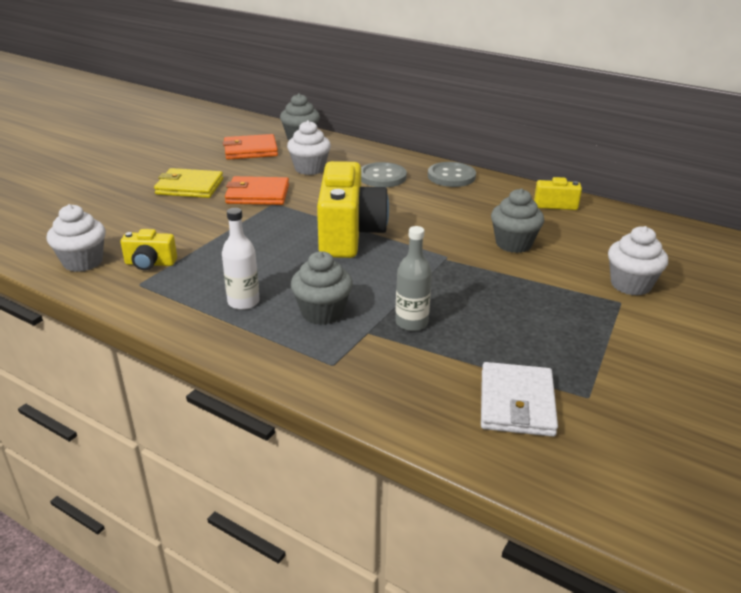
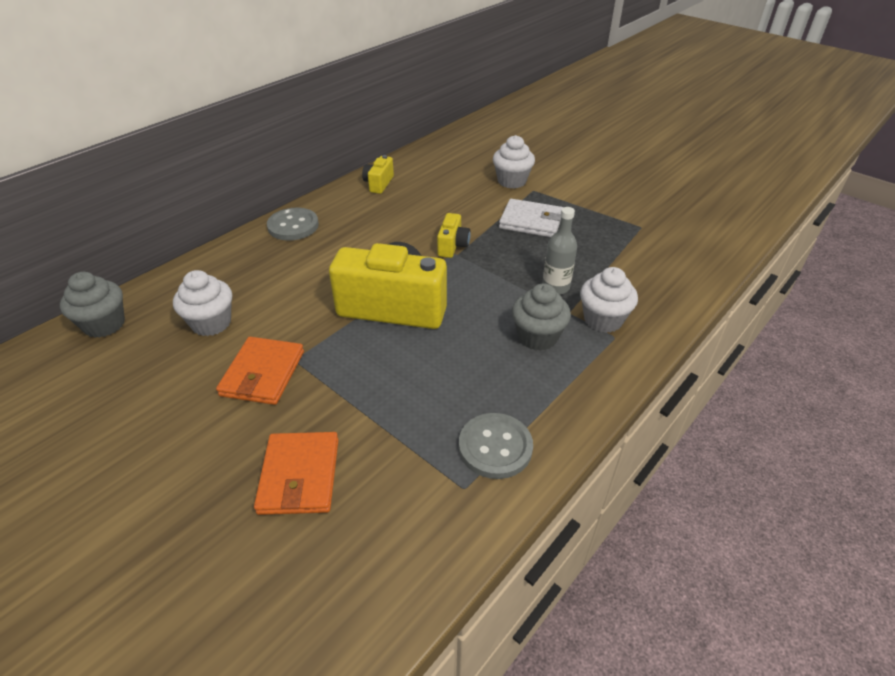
camera: 80 degrees left, 10 degrees up
white cupcake [47,204,106,272] -> white cupcake moved to [580,267,638,333]
yellow camera [121,229,177,270] -> yellow camera moved to [437,213,470,258]
yellow wallet [154,168,223,198] -> none
white bottle [222,208,260,310] -> none
orange wallet [223,134,278,160] -> orange wallet moved to [254,432,338,515]
grey button [361,162,407,187] -> grey button moved to [459,413,533,479]
white wallet [481,362,558,437] -> white wallet moved to [499,199,563,237]
grey cupcake [491,189,544,253] -> none

